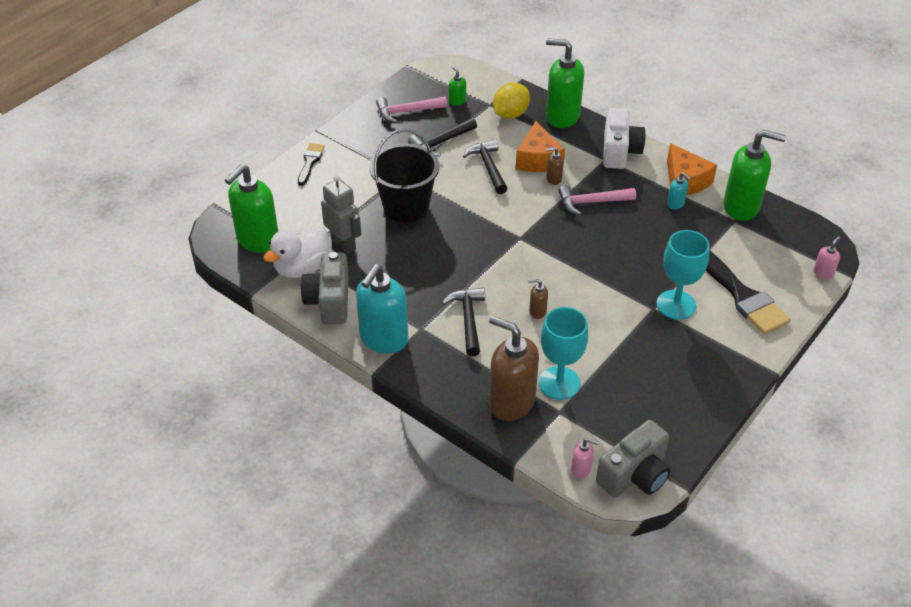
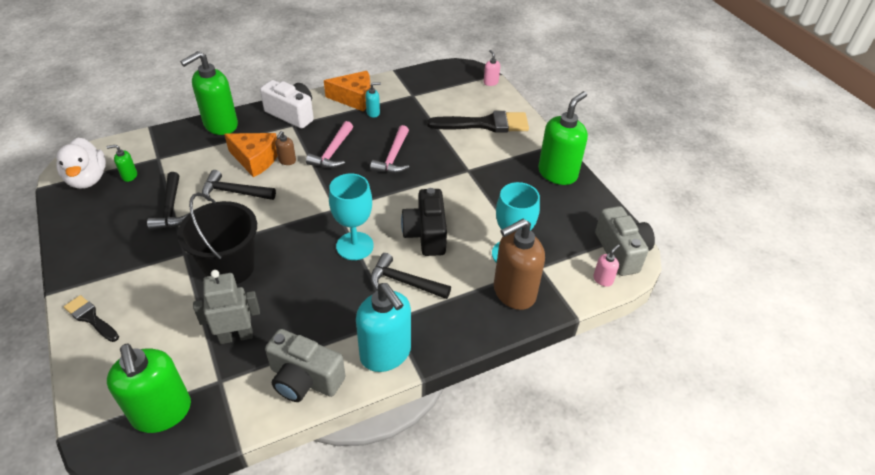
camera: 65 degrees left, 0 degrees up
white duck [263,227,329,278] -> white duck moved to [56,137,106,189]
pink hammer [376,96,447,123] -> pink hammer moved to [370,125,409,173]
yellow lemon [493,83,530,119] -> none
brown soap dispenser [528,279,548,319] -> black camera [401,188,447,256]
turquoise goblet [657,230,710,320] -> turquoise goblet moved to [329,173,374,260]
green soap dispenser [723,130,786,221] -> green soap dispenser moved to [538,91,588,185]

